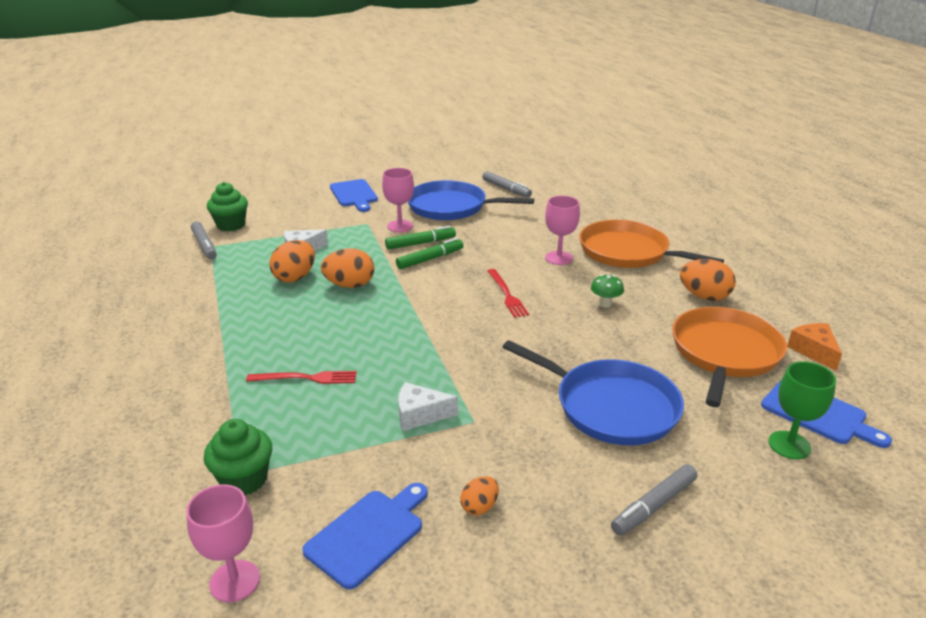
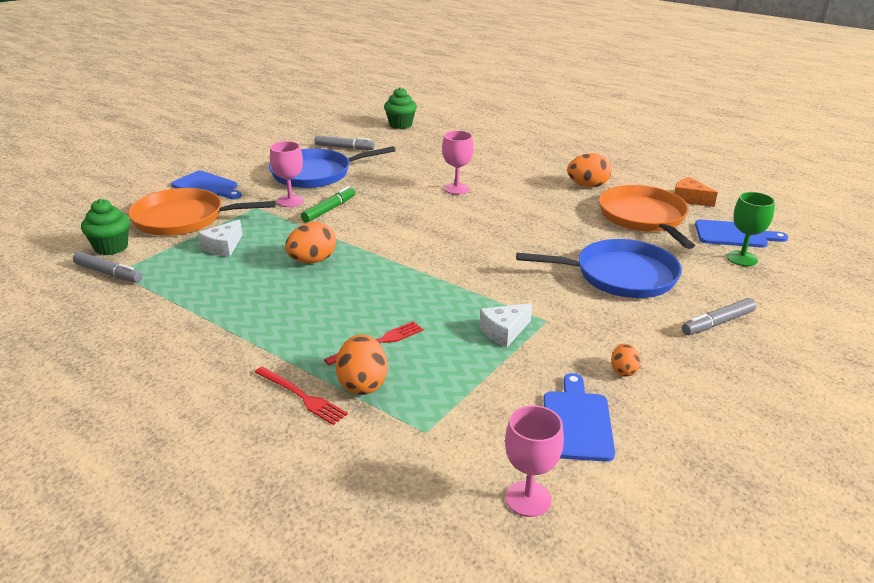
camera: 35 degrees left, 0 degrees up
green cupcake [204,419,272,496] -> green cupcake moved to [384,87,417,129]
orange egg [269,240,315,283] -> orange egg moved to [336,334,388,395]
green marker [396,238,463,269] -> none
red fork [488,269,529,318] -> red fork moved to [255,367,348,425]
orange pan [579,220,724,268] -> orange pan moved to [128,188,276,236]
green mushroom [591,274,624,308] -> none
grey marker [611,464,698,536] -> grey marker turned 45 degrees clockwise [682,298,756,335]

